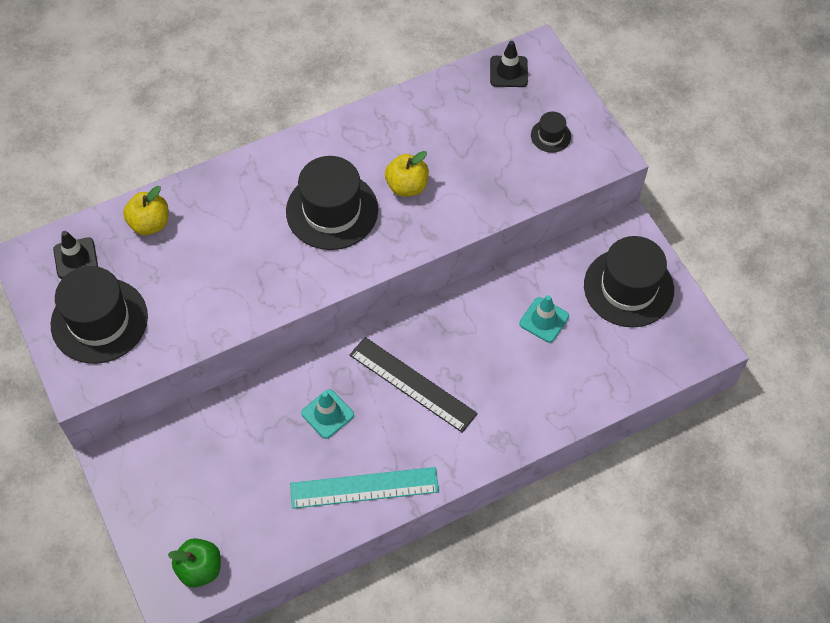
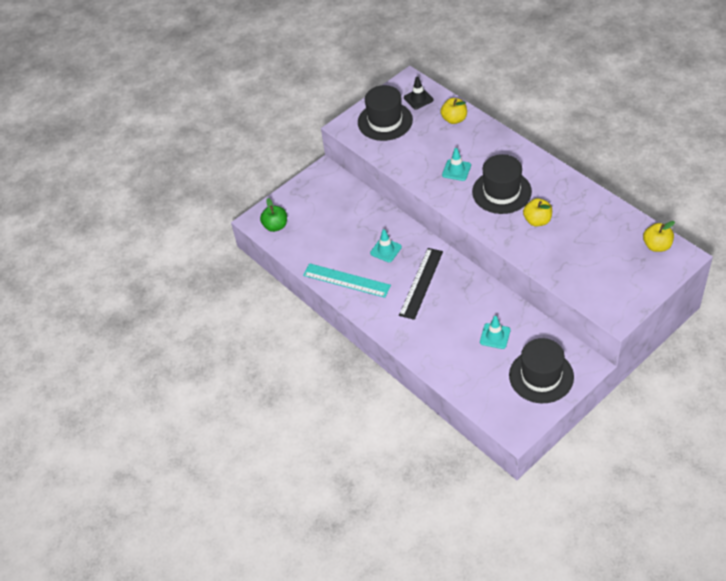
camera: 80 degrees right, 10 degrees down
turquoise ruler [290,467,439,509] -> turquoise ruler turned 45 degrees counterclockwise [303,263,391,298]
black traffic cone [490,41,528,87] -> yellow apple [643,221,675,252]
black hat [531,112,571,153] -> none
none -> turquoise traffic cone [442,148,471,181]

